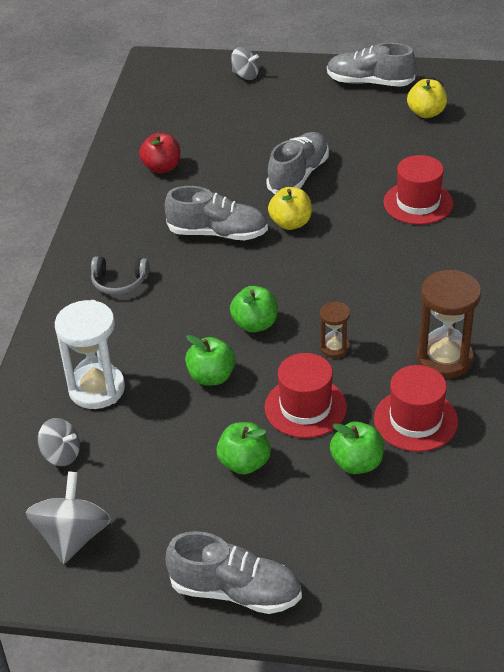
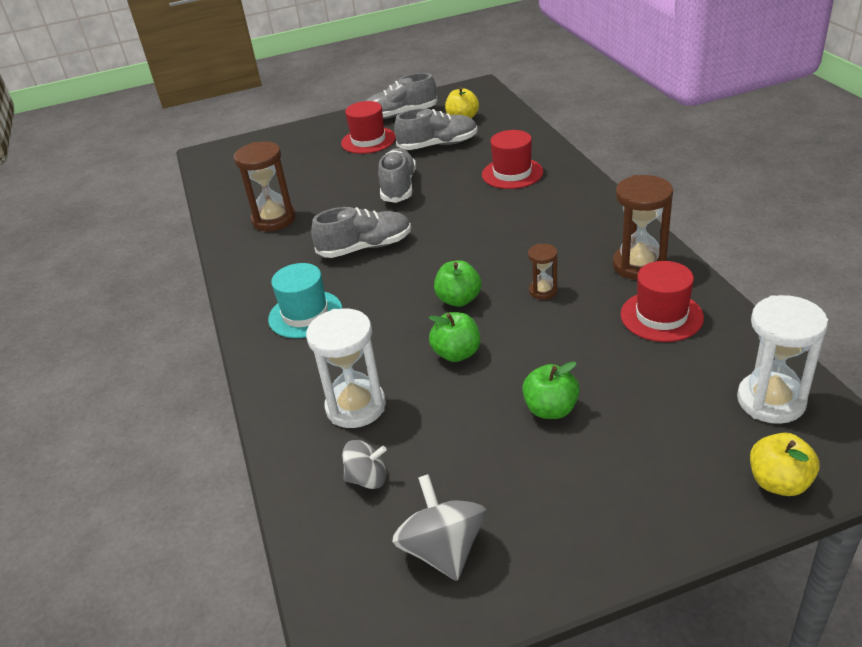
camera: 25 degrees left, 5 degrees down
grey headphones [91,256,149,295] -> turquoise hat [268,263,342,338]
red apple [139,133,180,174] -> brown hourglass [234,142,296,231]
grey shoe [166,531,302,614] -> grey shoe moved to [394,108,478,150]
grey spinning top [231,47,259,80] -> none
red hat [264,353,347,438] -> red hat moved to [341,101,396,154]
yellow apple [268,187,312,230] -> yellow apple moved to [750,433,820,496]
green apple [330,421,384,474] -> none
none -> white hourglass [737,295,828,424]

